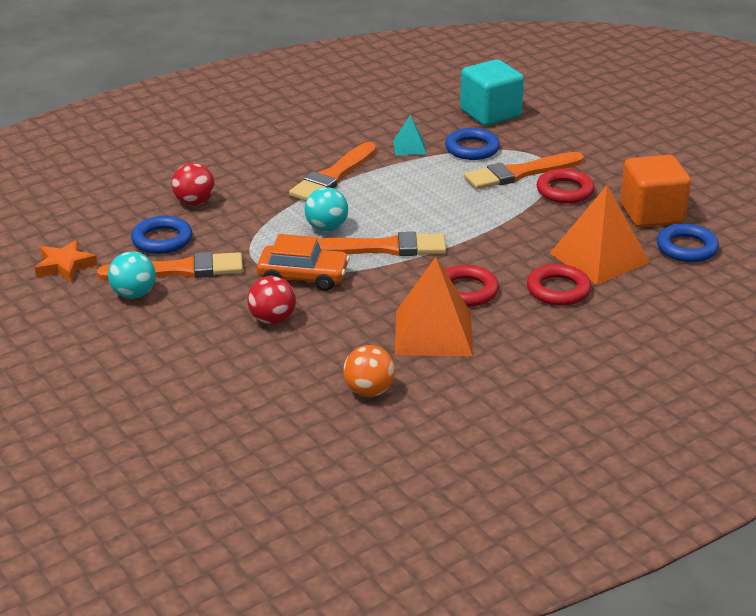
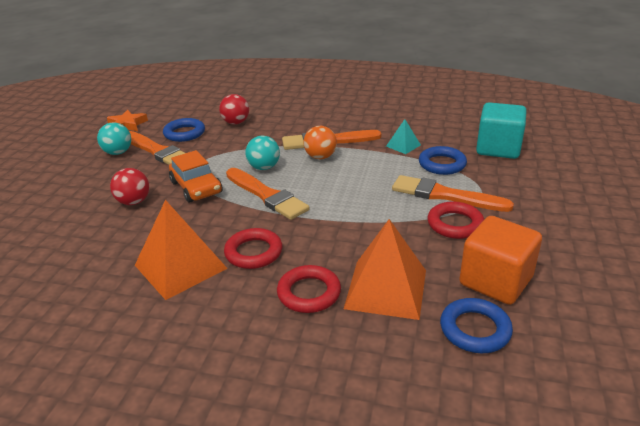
camera: 50 degrees right, 0 degrees up
orange ball [343,345,395,397] -> orange ball moved to [303,126,337,159]

